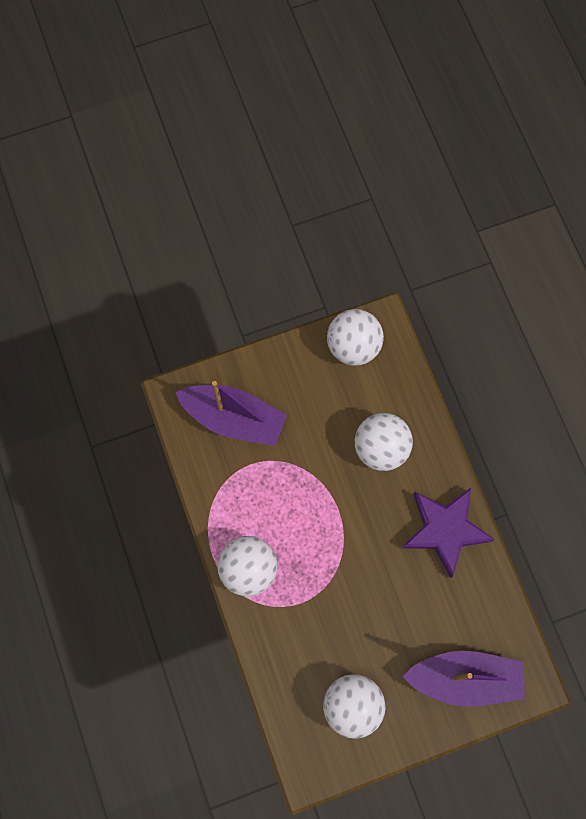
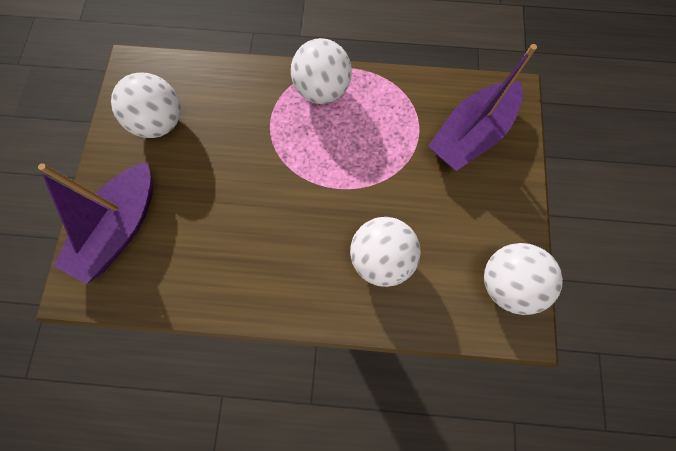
camera: 115 degrees right, 0 degrees up
purple star [401,488,495,578] -> none

